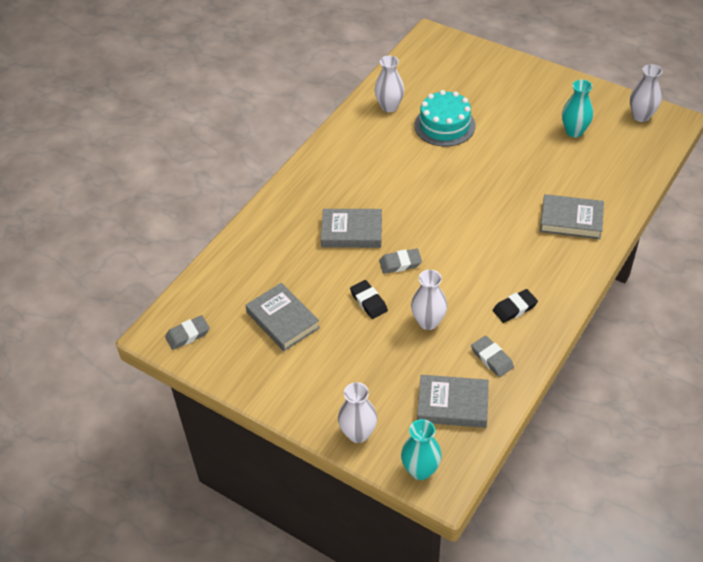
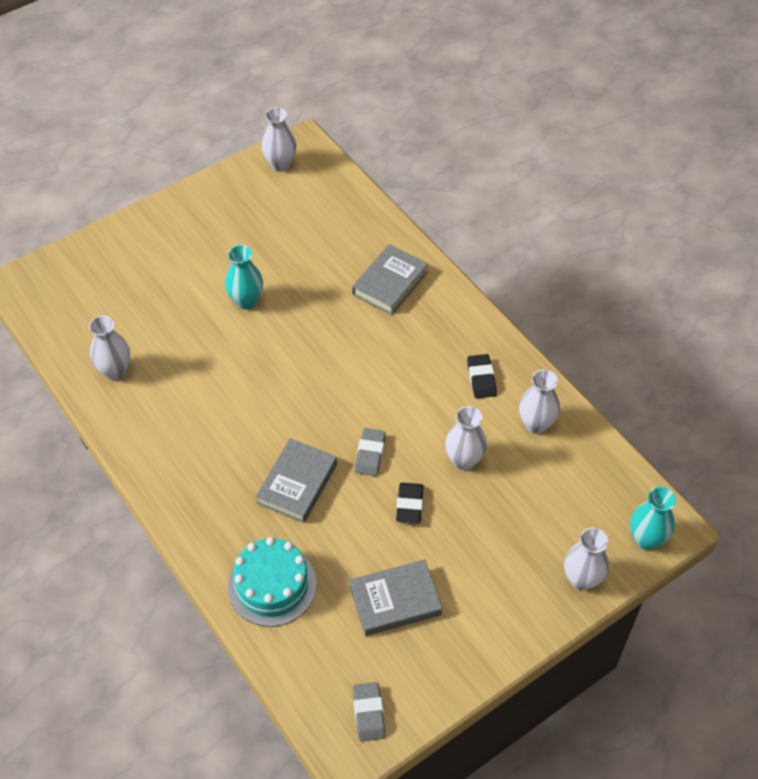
camera: 70 degrees left, 5 degrees up
black eraser [350,280,388,319] -> black eraser turned 75 degrees counterclockwise [396,483,424,523]
turquoise cake [415,90,476,147] -> turquoise cake moved to [228,537,317,627]
grey book [417,375,489,428] -> none
grey eraser [471,336,514,377] -> white vase [519,369,560,434]
turquoise vase [562,80,593,138] -> turquoise vase moved to [225,245,263,310]

